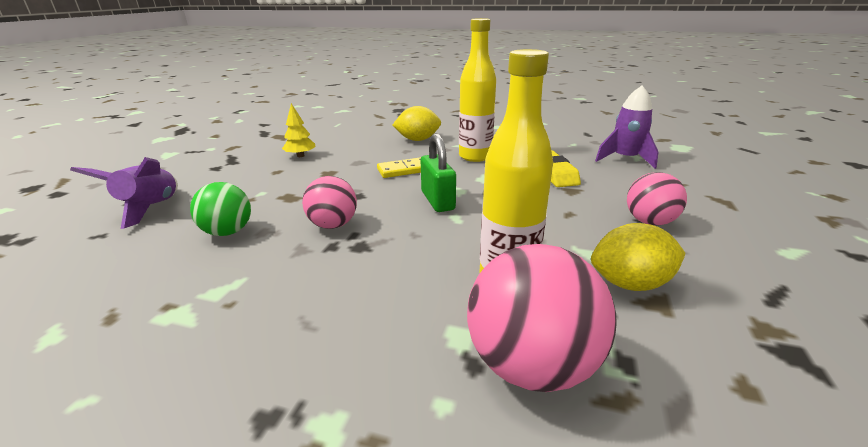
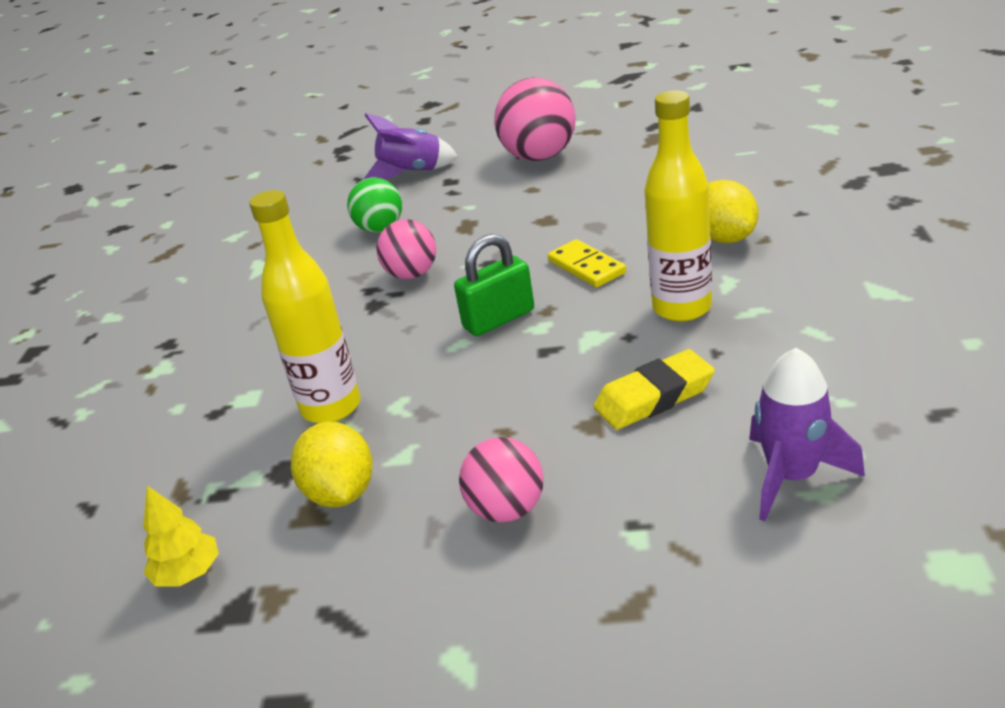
camera: 80 degrees right, 5 degrees up
yellow tree [282,103,315,157] -> yellow tree moved to [143,486,219,587]
pink ball [467,244,617,392] -> pink ball moved to [494,78,575,161]

